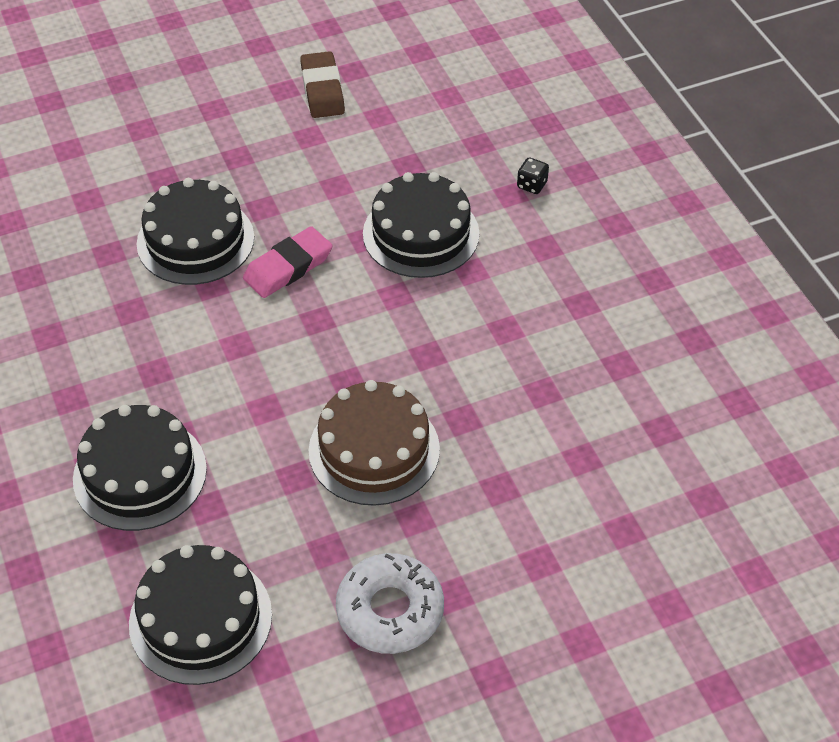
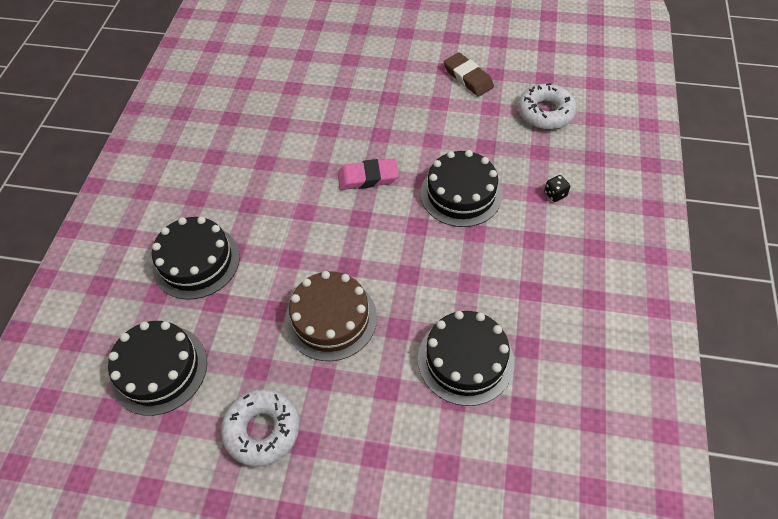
camera: 35 degrees right, 5 degrees up
black cake [137,178,254,285] -> black cake moved to [418,311,514,406]
brown eraser [300,51,345,118] -> brown eraser turned 60 degrees counterclockwise [444,52,494,97]
none -> white donut [518,83,577,129]

